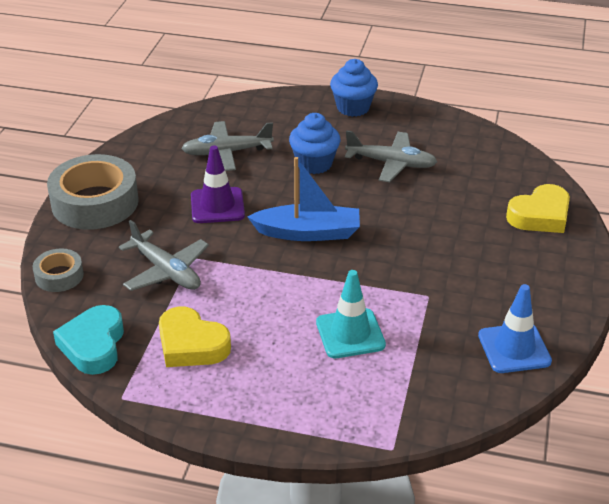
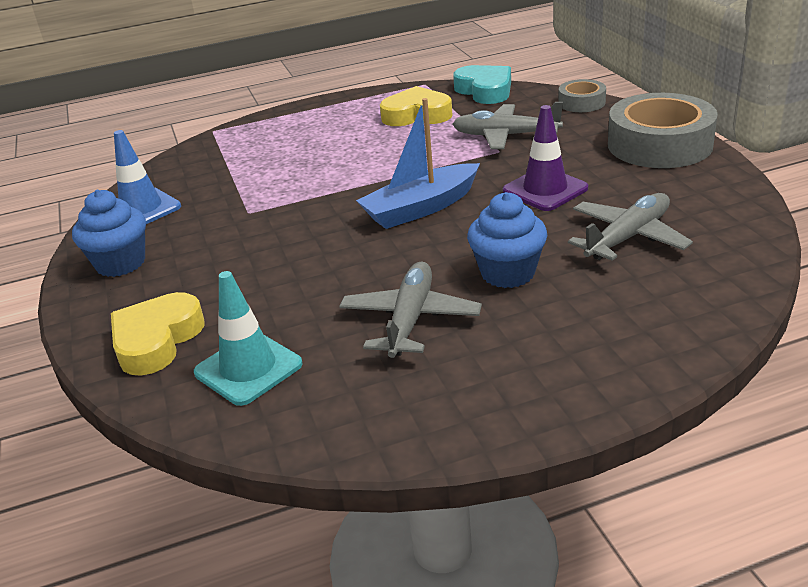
camera: 150 degrees right, 5 degrees down
turquoise traffic cone [316,270,386,358] -> turquoise traffic cone moved to [194,271,303,406]
blue cupcake [330,59,378,117] -> blue cupcake moved to [72,190,146,277]
grey plane [345,130,437,182] -> grey plane turned 120 degrees clockwise [339,262,482,358]

